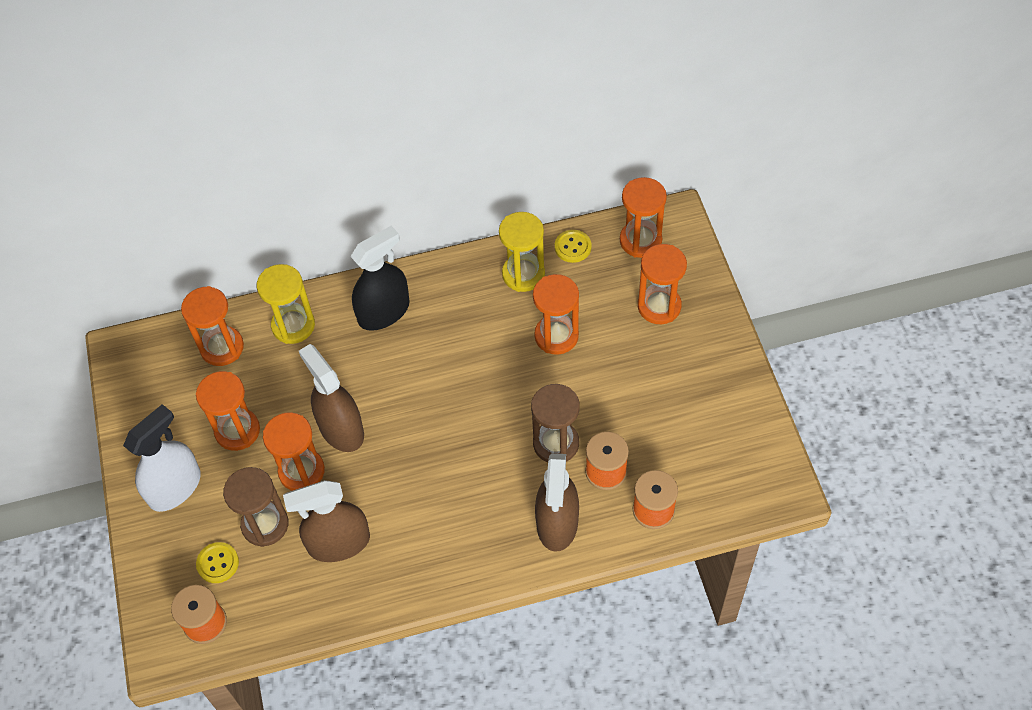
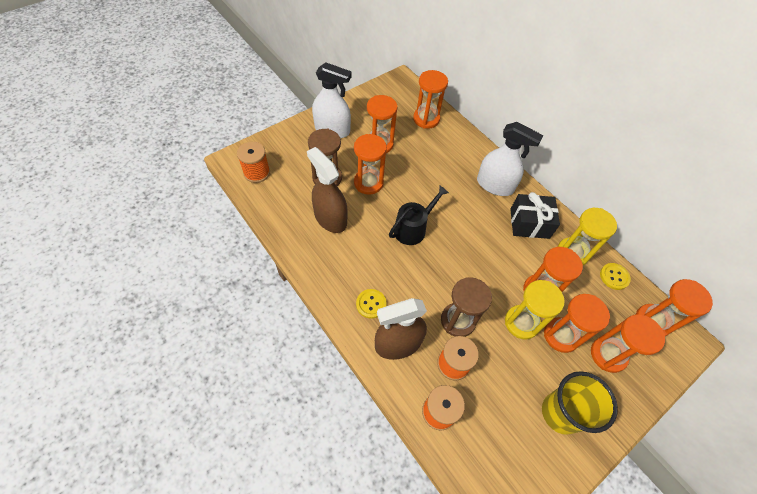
camera: 60 degrees right, 0 degrees up
yellow button [196,542,239,583] -> yellow button moved to [356,289,387,319]
yellow hourglass [257,264,315,344] -> yellow hourglass moved to [505,280,565,340]
brown spray bottle [299,344,364,452] -> none
black spray bottle [350,226,410,331] -> white spray bottle [477,122,544,196]
none -> black watering can [389,186,449,245]
none -> black gift [510,192,560,239]
none -> yellow cup [542,371,618,435]
none -> orange hourglass [544,294,610,353]

